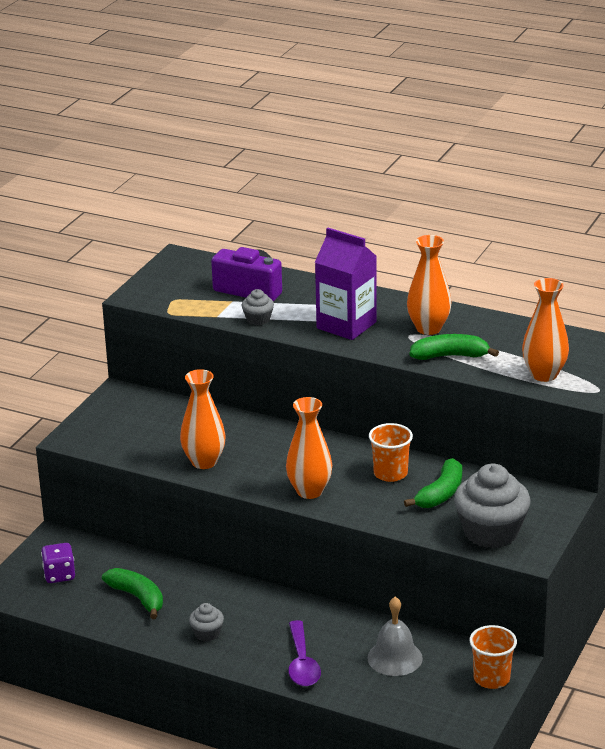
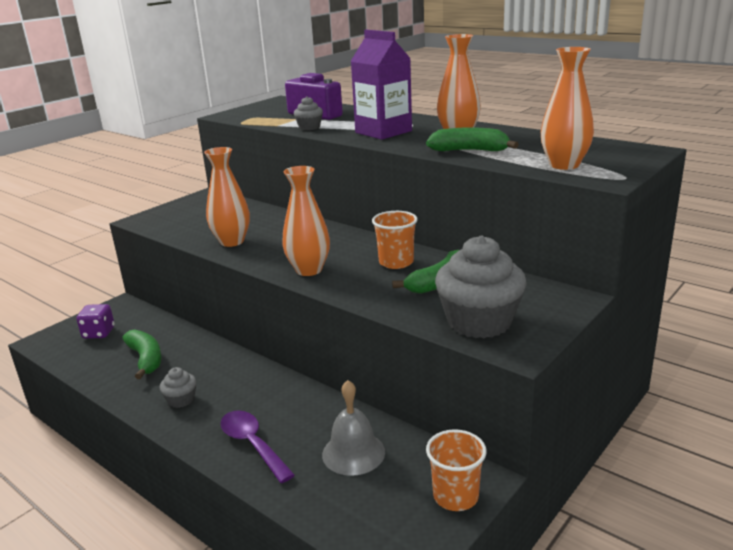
camera: 15 degrees right, 5 degrees down
purple spoon [288,620,321,686] -> purple spoon turned 135 degrees clockwise [220,410,295,483]

